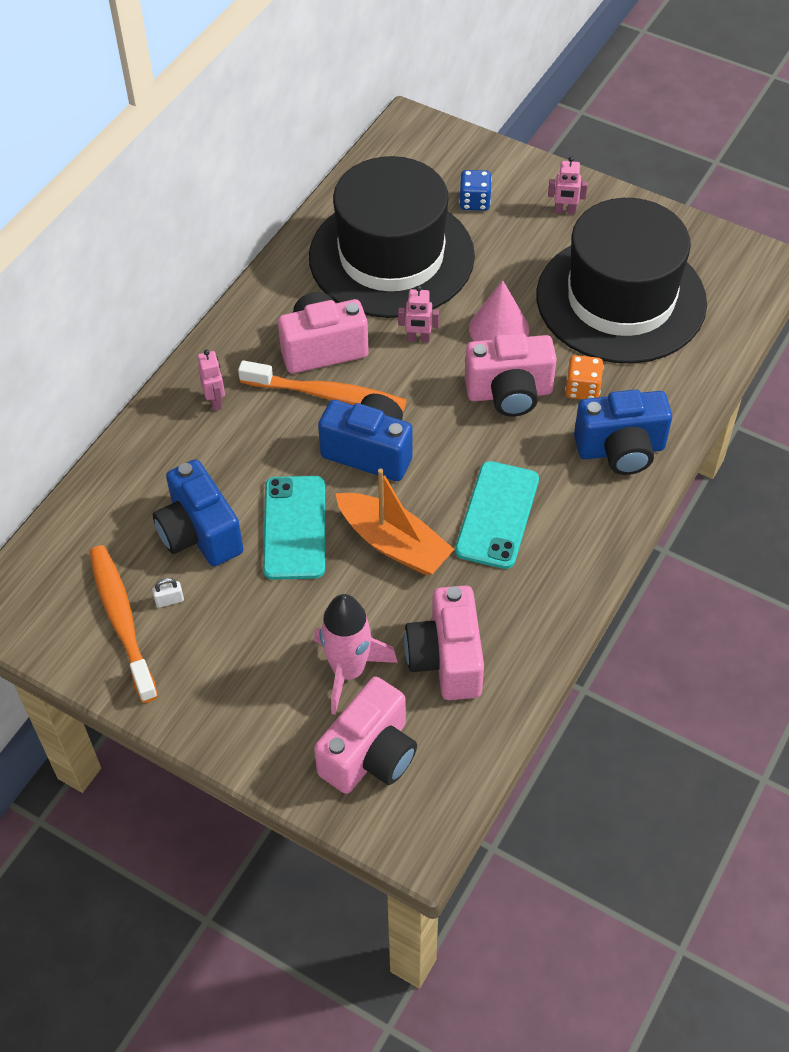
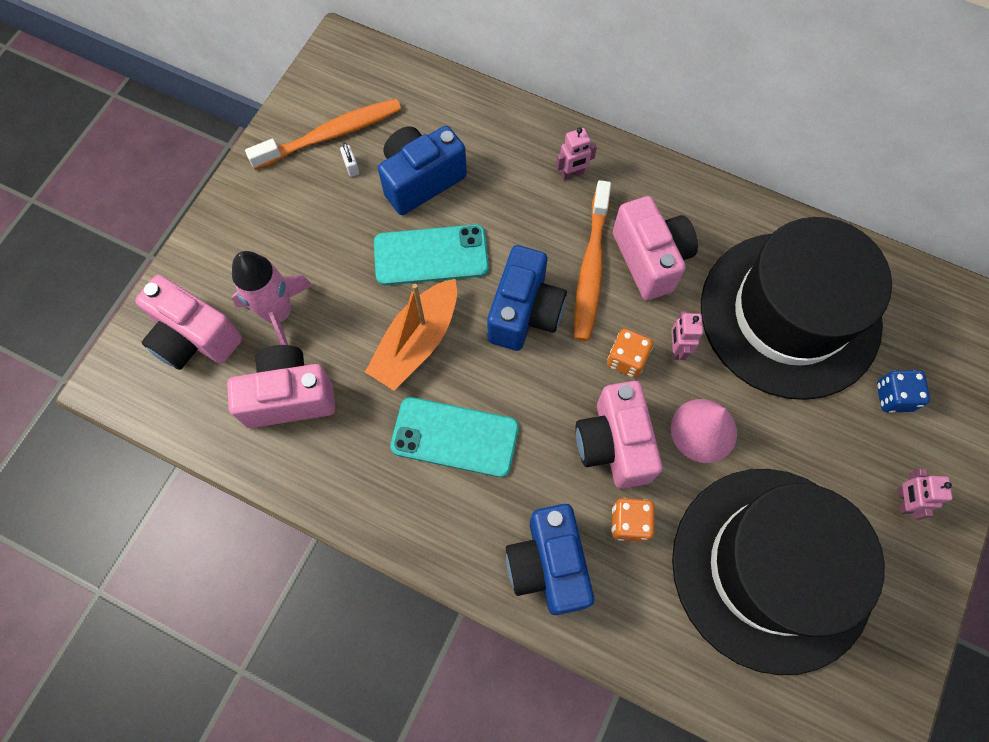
camera: 85 degrees right, 15 degrees up
none -> orange dice [607,328,653,378]

